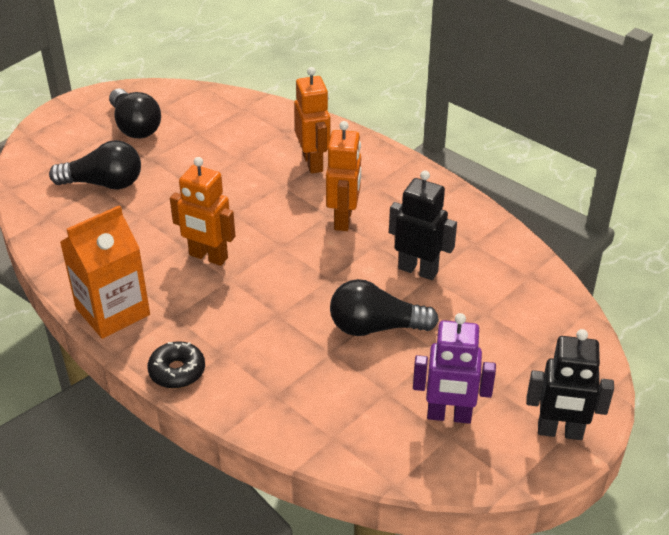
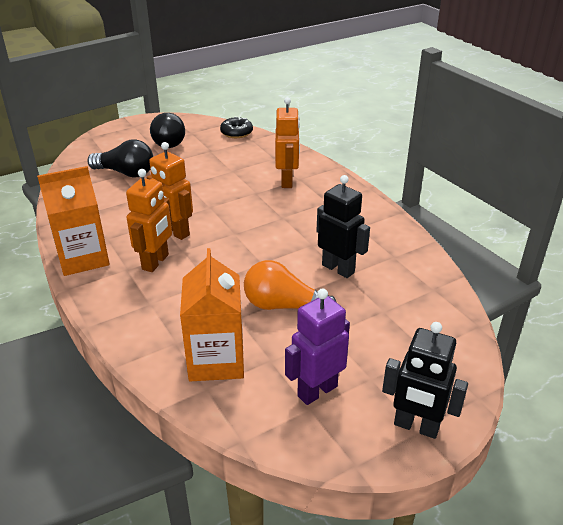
camera: 15 degrees right, 5 degrees down
black donut [147,341,205,389] -> black donut moved to [220,117,253,138]
orange robot [326,121,361,231] -> orange robot moved to [126,169,172,272]
black light bulb [330,279,439,336] -> orange light bulb [244,260,336,310]
purple robot [413,313,496,424] -> purple robot turned 120 degrees clockwise [285,288,350,405]
none -> orange carton [180,248,244,381]

